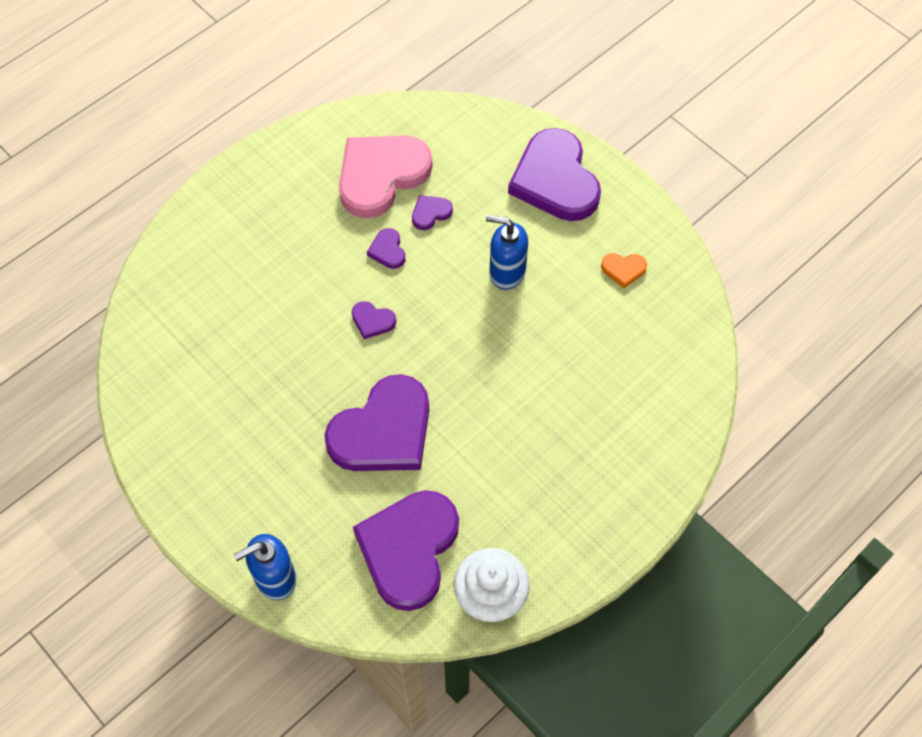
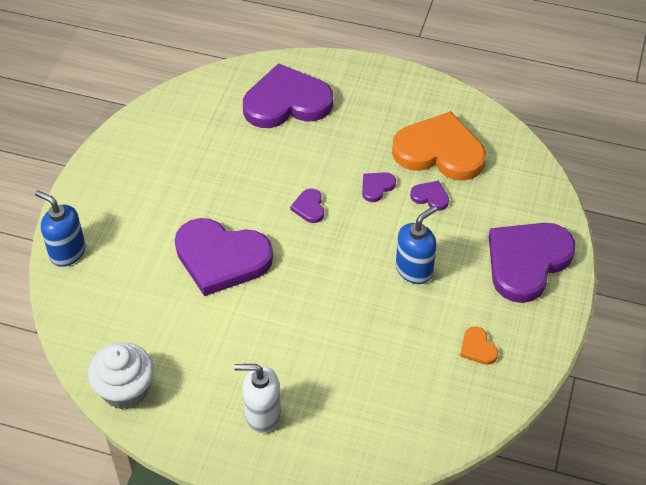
camera: 60 degrees right, 10 degrees down
pink heart [339,136,433,218] -> orange heart [392,111,486,181]
purple heart [353,490,459,611] -> purple heart moved to [243,63,333,128]
blue soap dispenser [486,215,528,290] -> blue soap dispenser turned 60 degrees clockwise [396,206,437,284]
none -> white soap dispenser [234,364,281,433]

